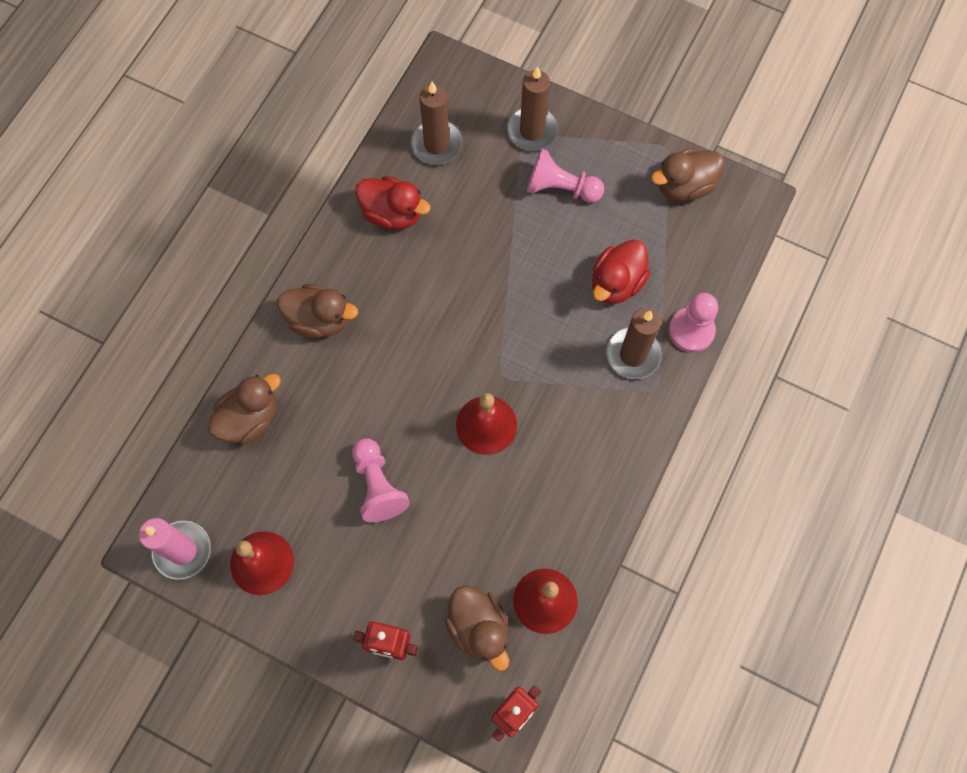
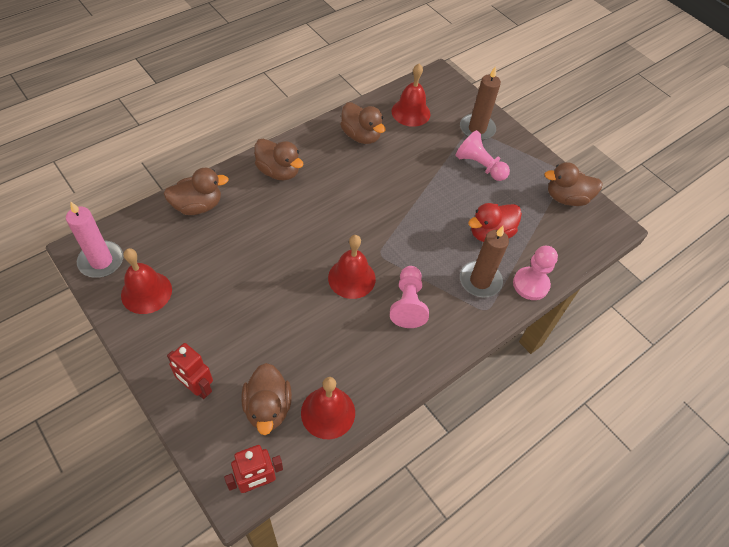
camera: 20 degrees right, 15 degrees down
pink pawn [352,439,410,522] -> pink pawn moved to [390,266,429,328]
red duck [355,176,431,230] -> brown duck [340,102,386,144]
brown candle [411,82,463,165] -> red bell [392,64,431,127]

